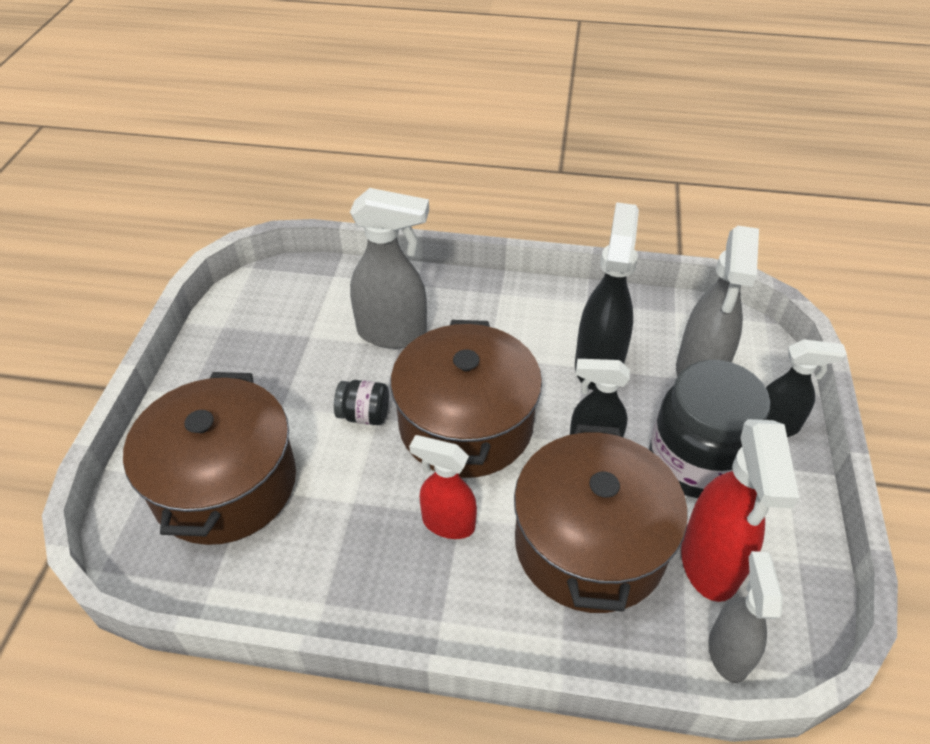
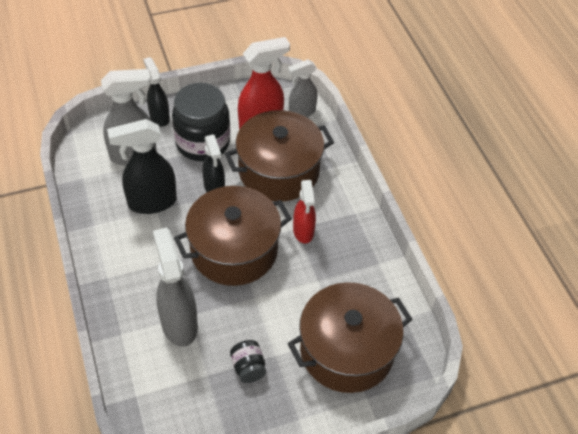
camera: 120 degrees left, 5 degrees up
black jar [334,380,389,425] -> black jar moved to [230,340,266,383]

